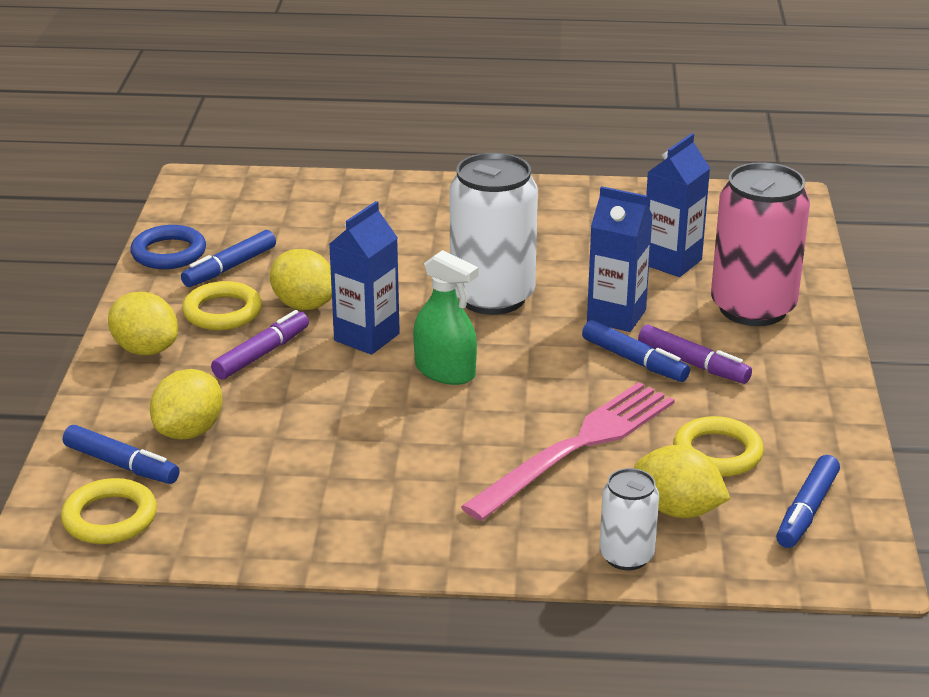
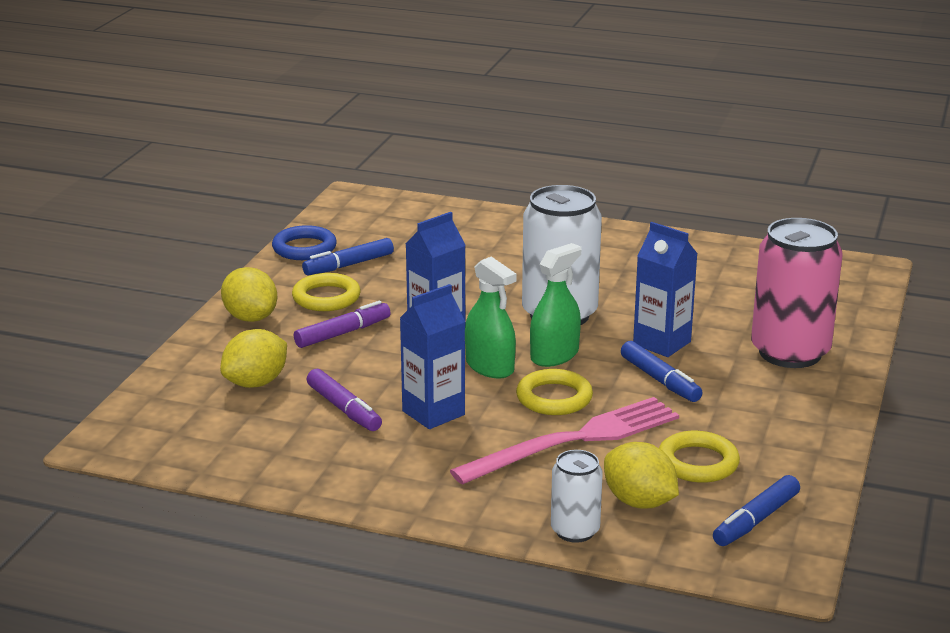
camera: 15 degrees right, 5 degrees down
yellow ring [61,478,157,544] -> yellow ring moved to [516,369,593,415]
blue marker [63,425,180,484] -> none
yellow lemon [270,249,332,310] -> none
purple marker [638,325,752,384] -> purple marker moved to [306,369,382,431]
blue carton [646,133,710,277] -> blue carton moved to [400,284,465,429]
none -> green spray bottle [530,243,581,367]

